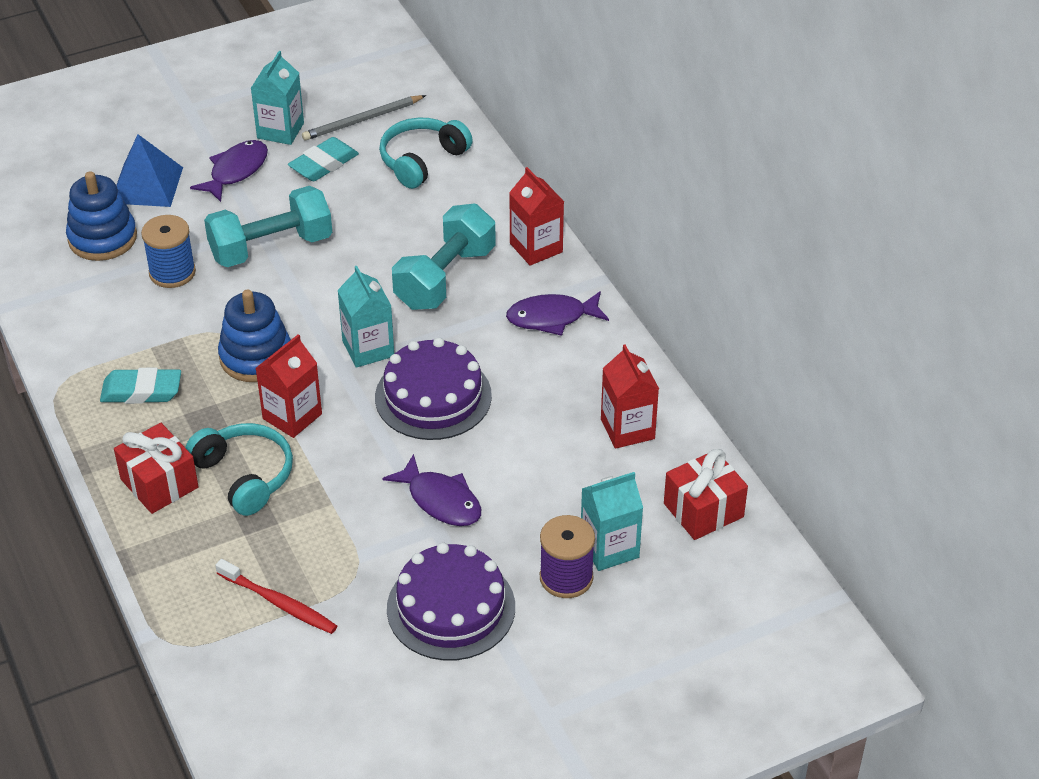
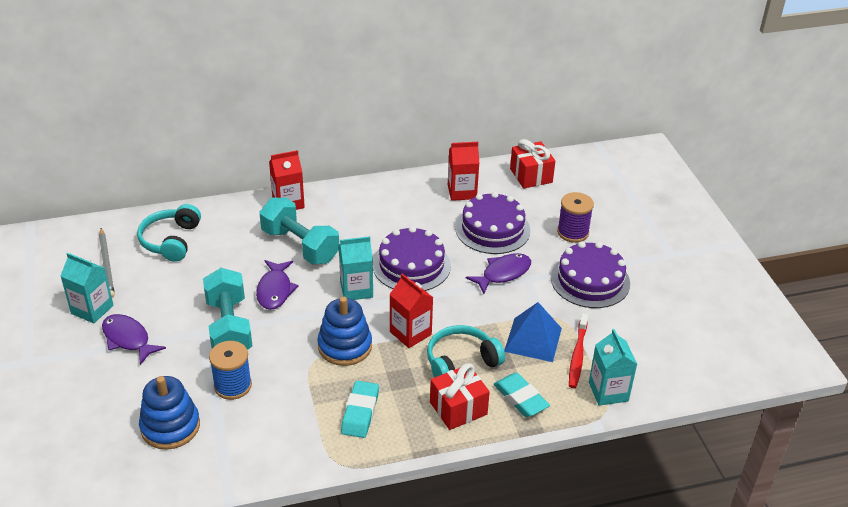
camera: 80 degrees left, 5 degrees down
blue pyramid [116,134,183,207] -> blue pyramid moved to [504,302,562,362]
red toothbrush [215,559,337,634] -> red toothbrush turned 150 degrees clockwise [569,314,588,388]
turquoise eraser [288,137,359,181] -> turquoise eraser moved to [494,373,550,417]
turquoise headphones [379,118,473,189] -> turquoise headphones turned 45 degrees clockwise [137,204,201,262]
purple fish [506,291,609,336] -> purple fish moved to [256,260,299,310]
turquoise carton [581,472,643,571] -> turquoise carton moved to [589,329,637,406]
none -> purple cake [455,192,530,254]

